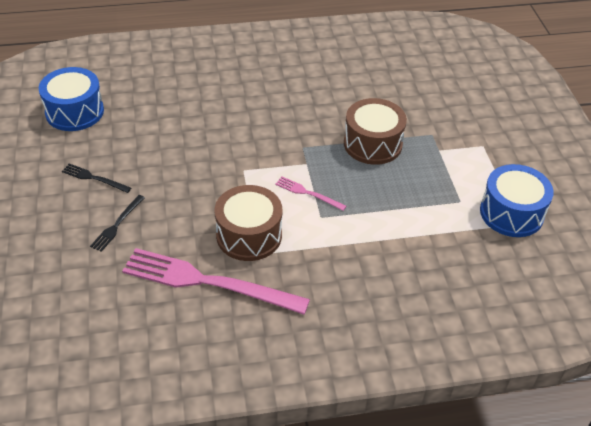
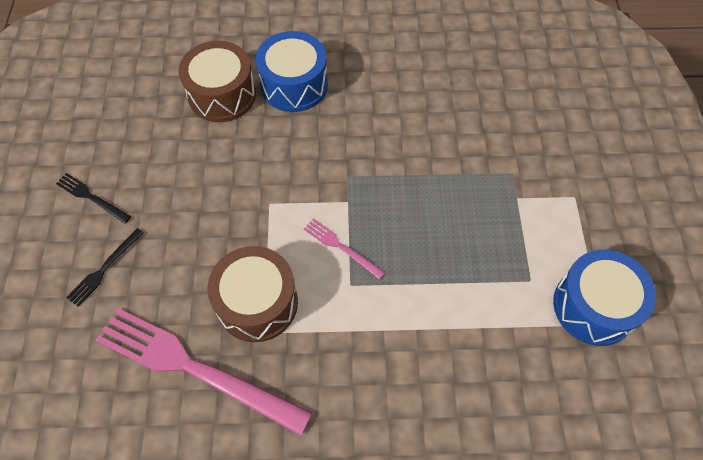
camera: 10 degrees right, 15 degrees up
blue drum [39,67,104,131] -> blue drum moved to [256,31,328,112]
brown drum [344,98,407,165] -> brown drum moved to [179,41,256,122]

